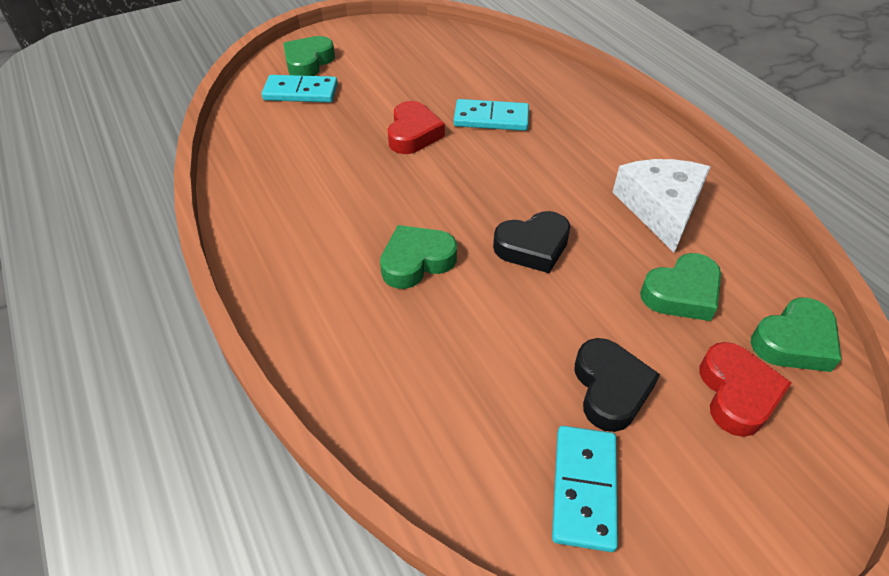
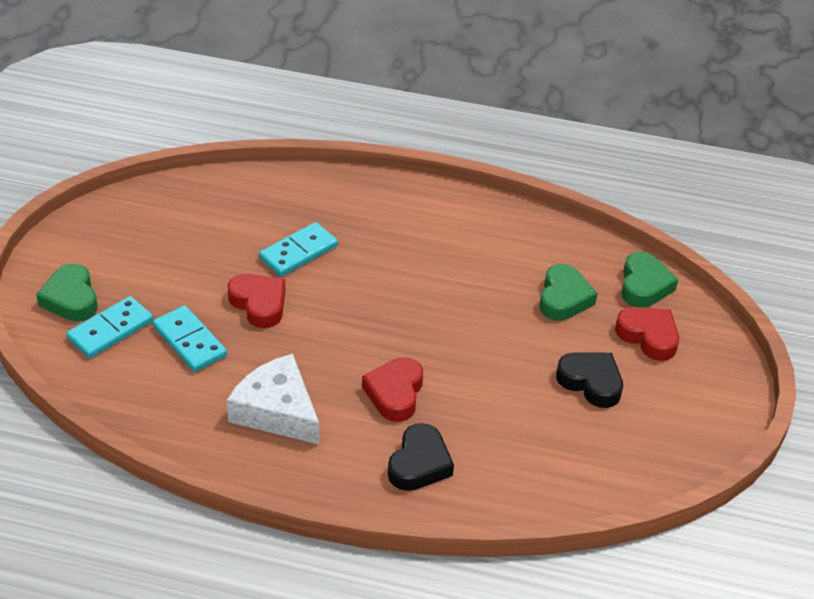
camera: 50 degrees left, 5 degrees down
green heart [380,225,457,289] -> red heart [362,357,423,422]
black heart [493,211,571,273] -> black heart moved to [388,423,454,491]
turquoise domino [552,426,618,552] -> turquoise domino moved to [153,305,227,372]
white cheese [613,159,710,253] -> white cheese moved to [227,354,319,445]

